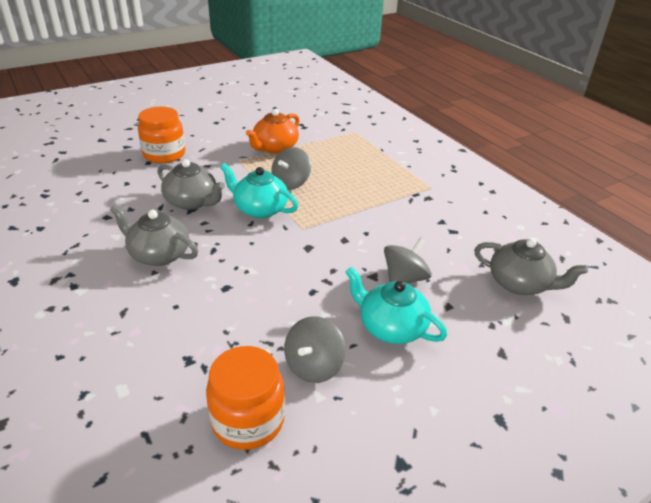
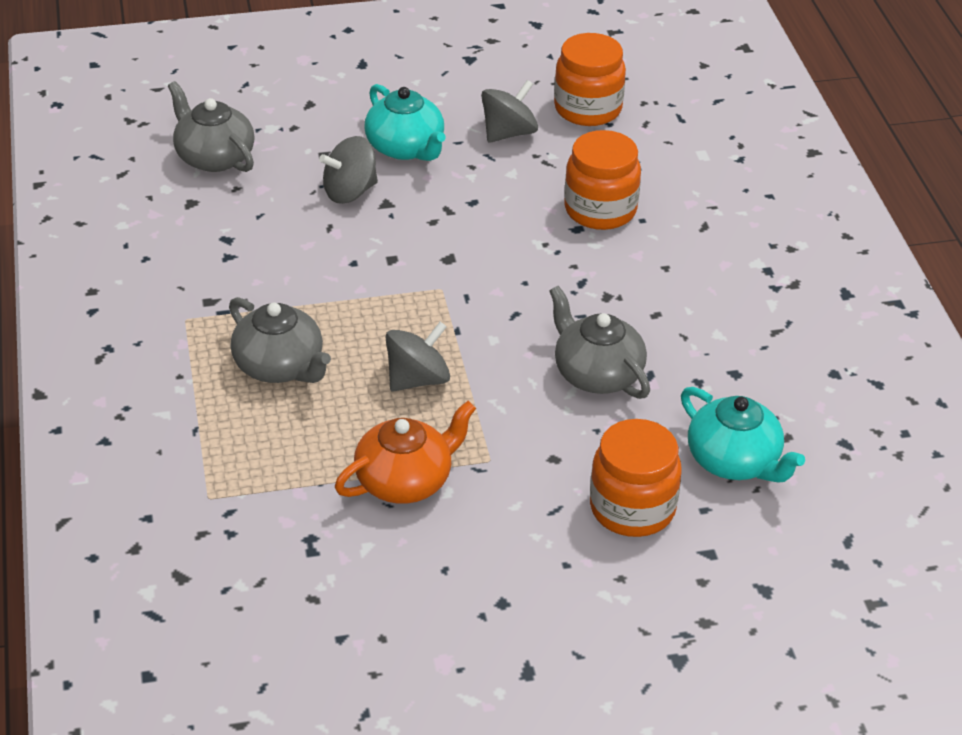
camera: 160 degrees left, 5 degrees up
grey teapot [110,205,198,266] -> grey teapot moved to [229,297,331,383]
turquoise teapot [220,163,298,218] -> turquoise teapot moved to [681,387,805,483]
none -> orange jar [564,130,641,230]

